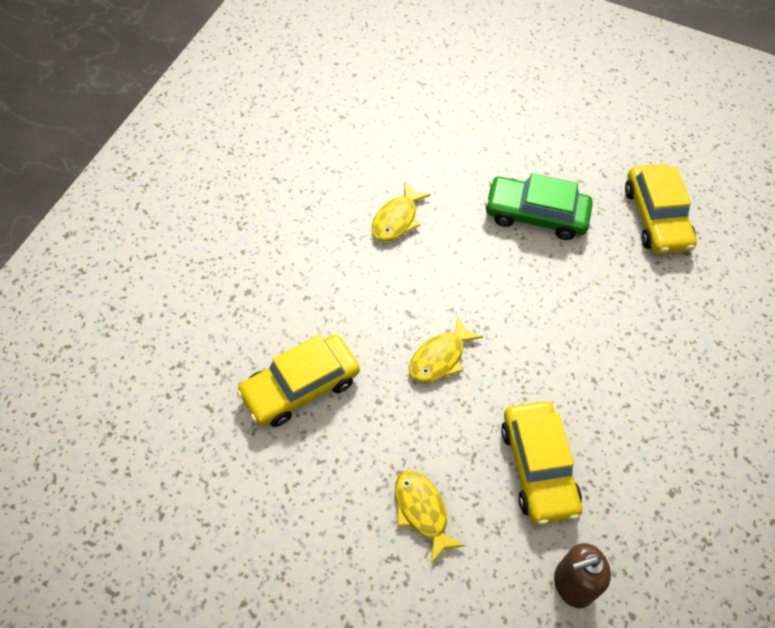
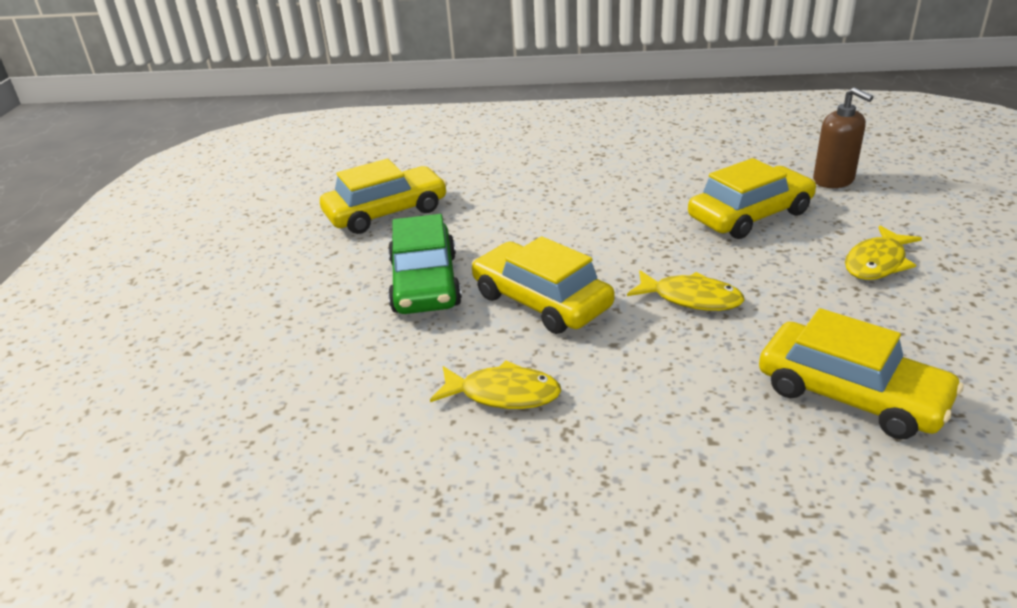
camera: 105 degrees left, 25 degrees down
none -> yellow car [472,236,615,334]

